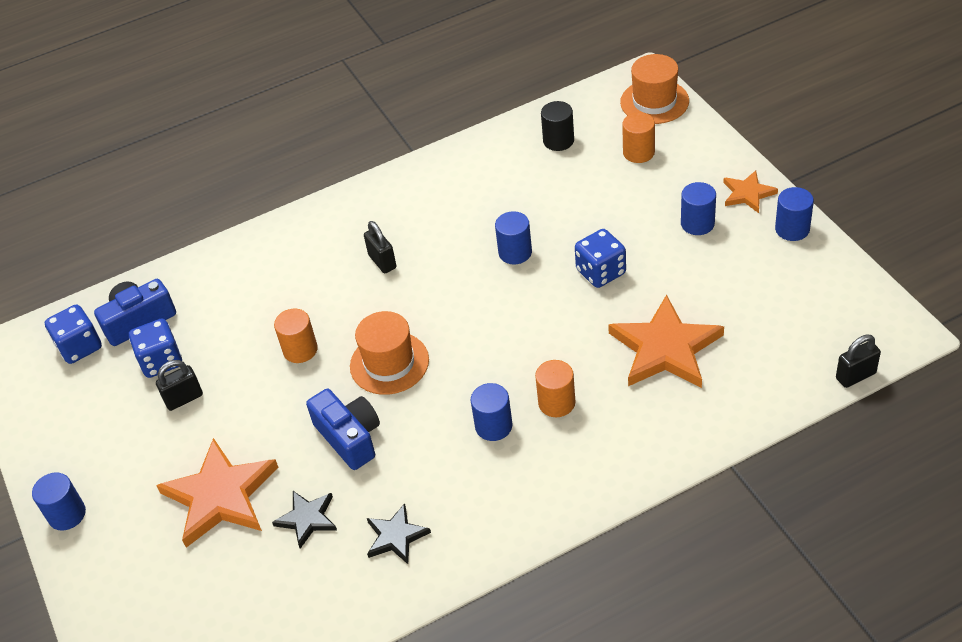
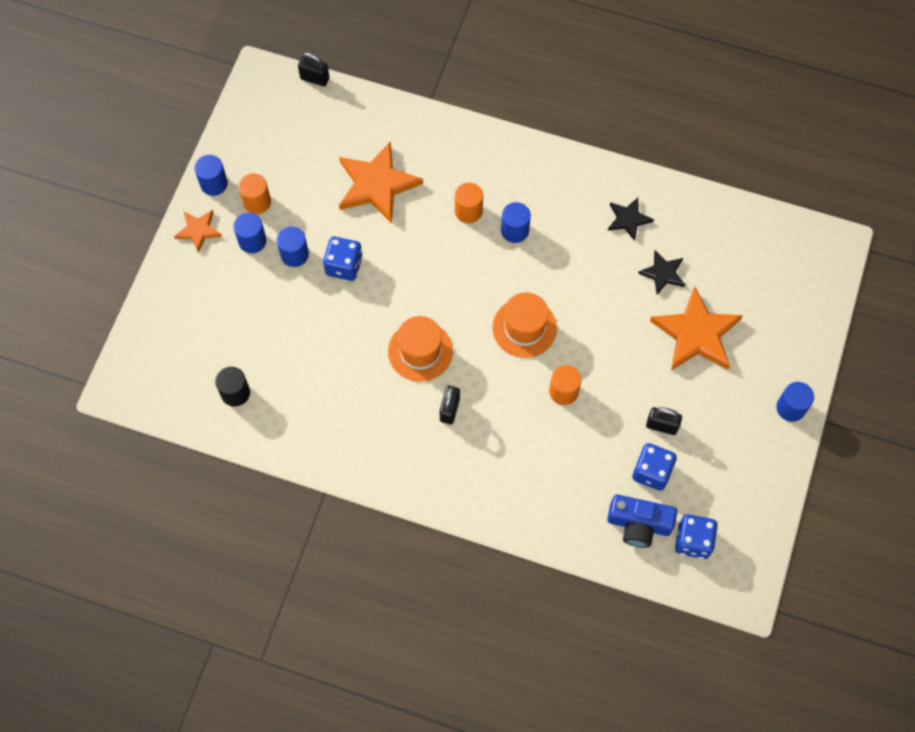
camera: 140 degrees left, 20 degrees up
blue camera [306,389,380,470] -> none
blue cylinder [495,211,532,264] -> blue cylinder moved to [277,226,309,267]
orange hat [620,54,689,124] -> orange hat moved to [388,316,453,382]
orange cylinder [622,112,655,163] -> orange cylinder moved to [239,173,271,214]

